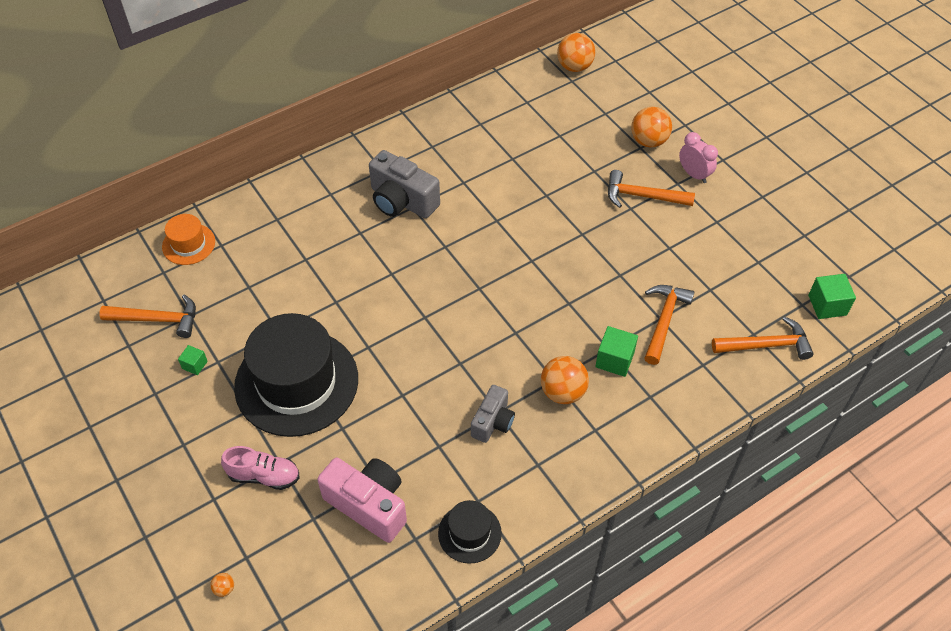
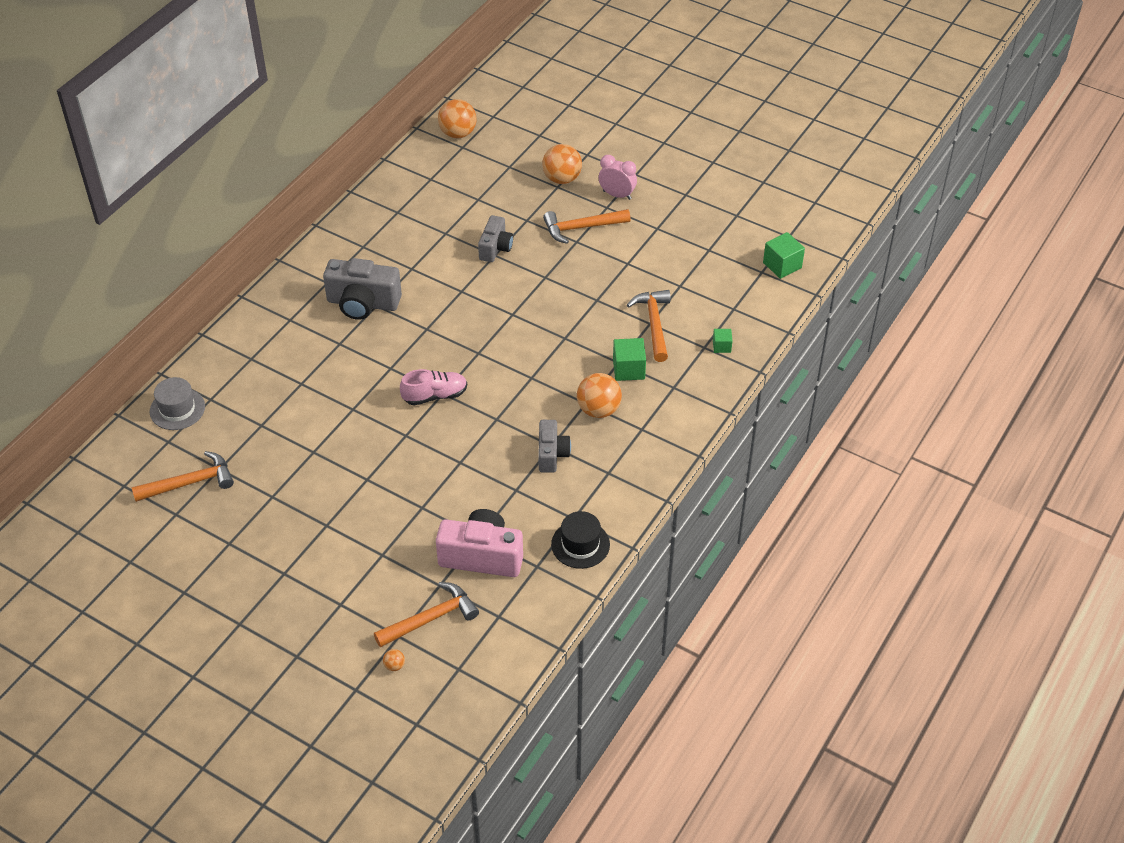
camera: 25 degrees left, 5 degrees down
orange hat [162,214,215,265] -> grey hat [150,377,205,430]
green cube [178,345,208,375] -> green cube moved to [713,329,732,353]
pink shoe [221,446,300,490] -> pink shoe moved to [400,369,467,406]
black hat [234,313,358,437] -> none
orange hammer [712,317,814,360] -> orange hammer moved to [374,582,479,648]
none -> grey camera [478,215,513,262]

